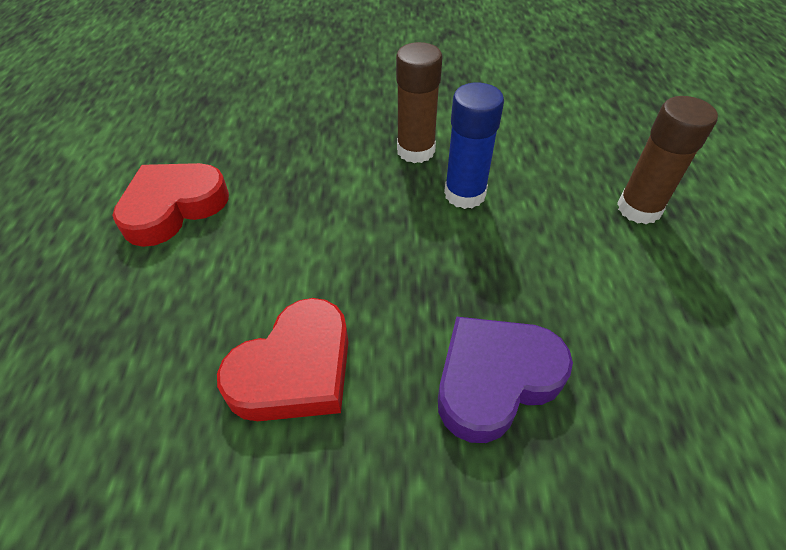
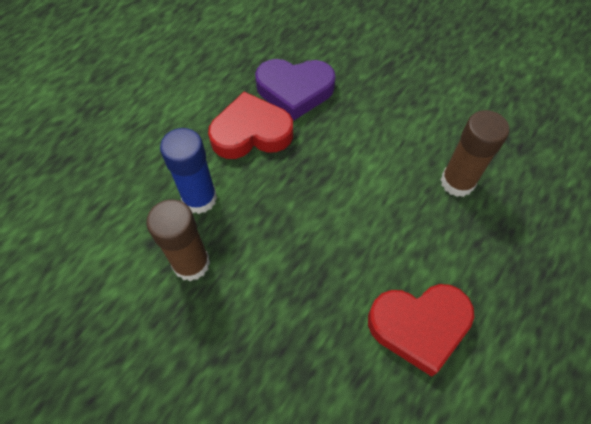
camera: 145 degrees left, 10 degrees up
red heart [217,298,349,421] -> red heart moved to [208,92,293,159]
brown glue stick [617,96,718,224] -> brown glue stick moved to [440,110,509,197]

